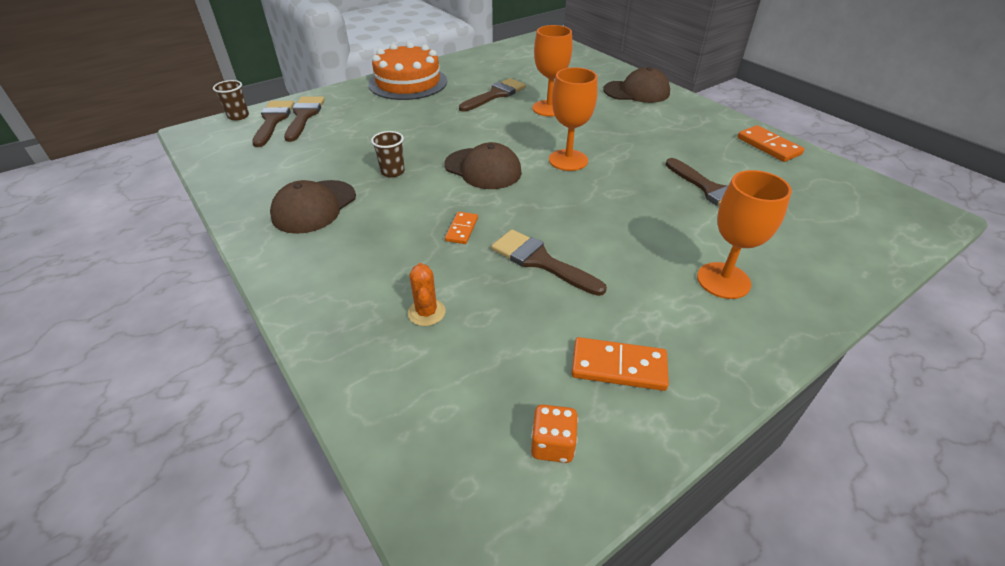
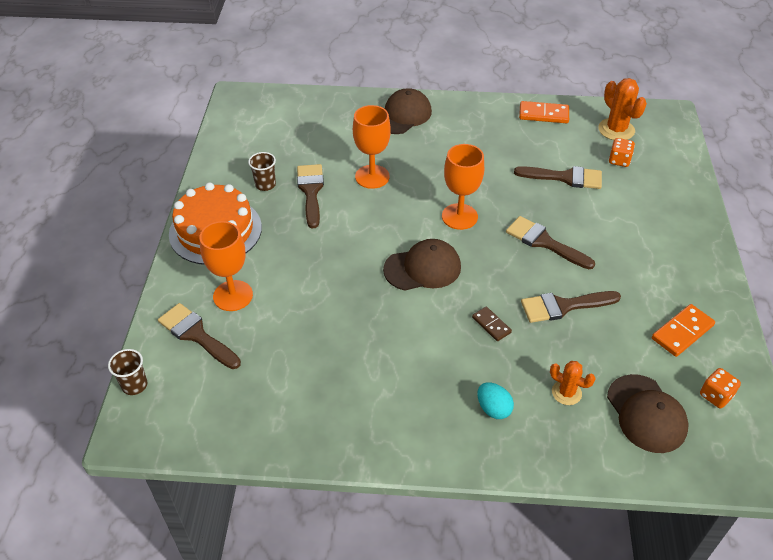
camera: 50 degrees left, 5 degrees up
brown brush [252,101,294,147] -> brown brush moved to [506,216,595,269]
brown cap [270,180,356,234] -> brown cap moved to [607,374,689,453]
brown cup [371,131,405,177] -> brown cup moved to [248,152,276,191]
orange domino [445,212,478,244] -> brown domino [472,307,512,341]
orange goblet [697,170,792,299] -> orange goblet moved to [199,221,253,311]
none -> turquoise egg [477,382,514,419]
none -> orange cactus [598,78,647,140]
none -> orange dice [609,138,635,167]

